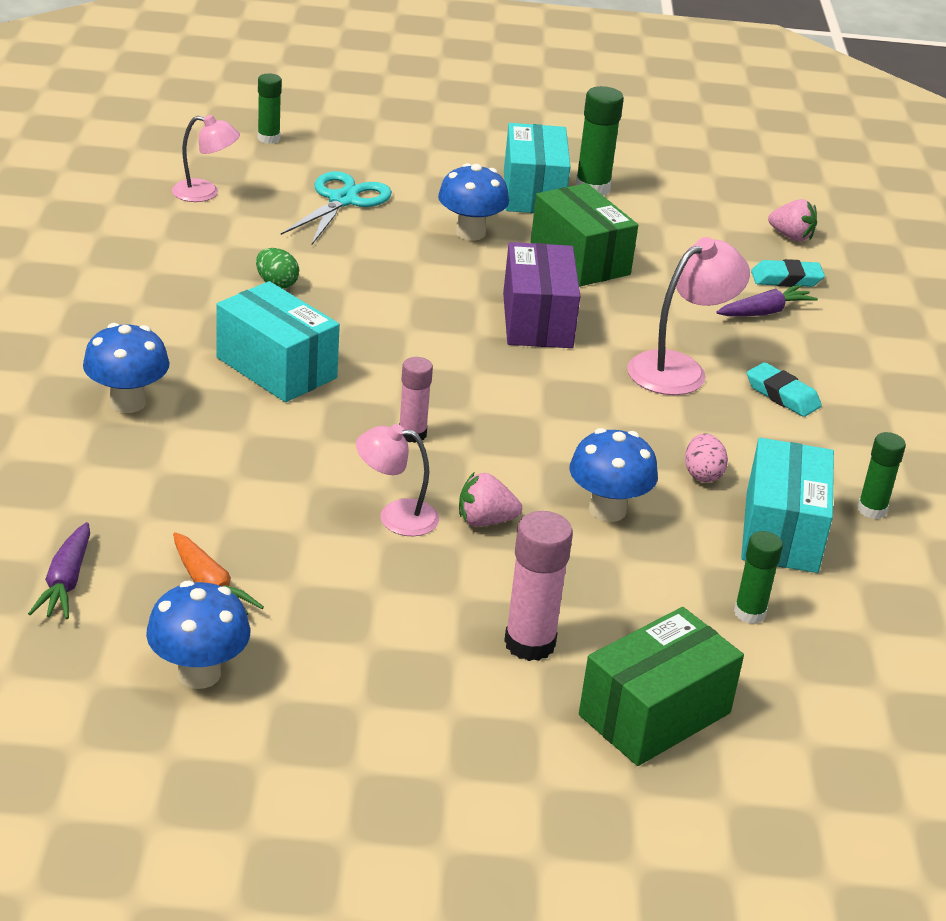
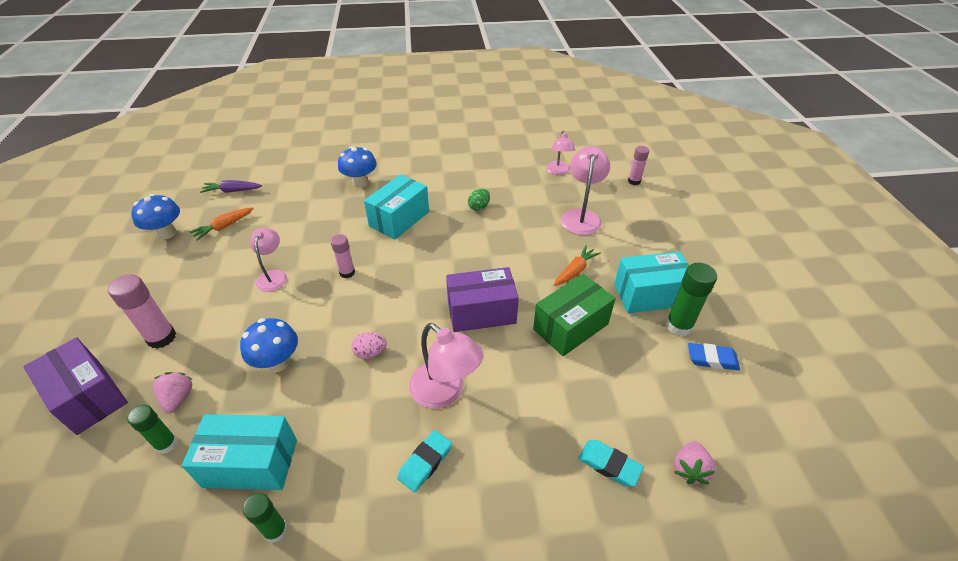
camera: 85 degrees right, 10 degrees up
green glue stick [258,74,282,144] -> pink glue stick [628,146,649,185]
turquoise scissors [281,171,392,246] -> pink lamp [561,146,610,235]
blue mushroom [438,163,509,241] -> orange carrot [554,245,601,286]
pink strawberry [459,473,522,527] -> pink strawberry moved to [153,372,193,413]
green box [579,607,744,766] -> purple box [23,337,128,435]
pink egg [685,433,728,482] -> pink egg moved to [351,332,387,359]
purple carrot [717,285,818,317] -> none
turquoise eraser [751,259,825,287] -> turquoise eraser turned 45 degrees counterclockwise [578,440,644,487]
none -> blue eraser [688,343,740,370]

